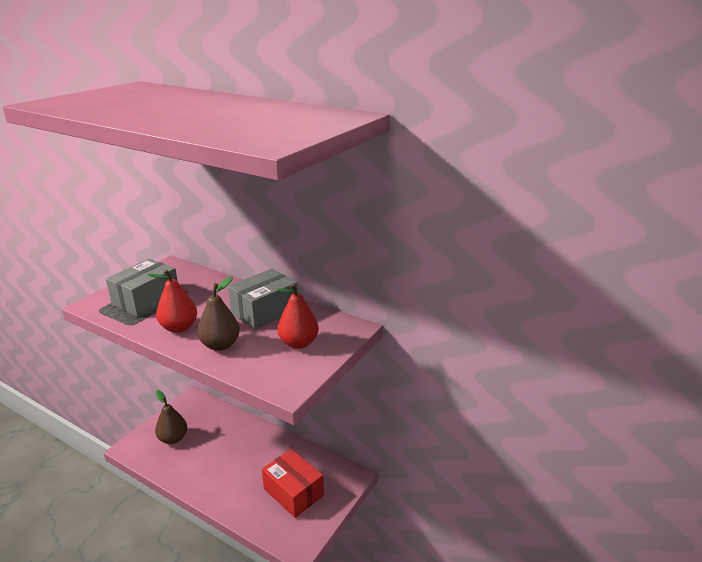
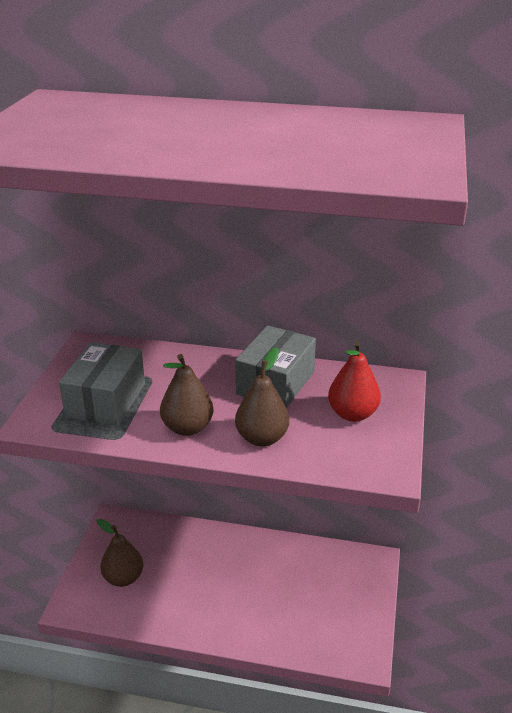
camera: 20 degrees left, 5 degrees up
red pear [147,269,197,333] -> brown pear [160,354,213,436]
red box [262,449,324,518] -> none

